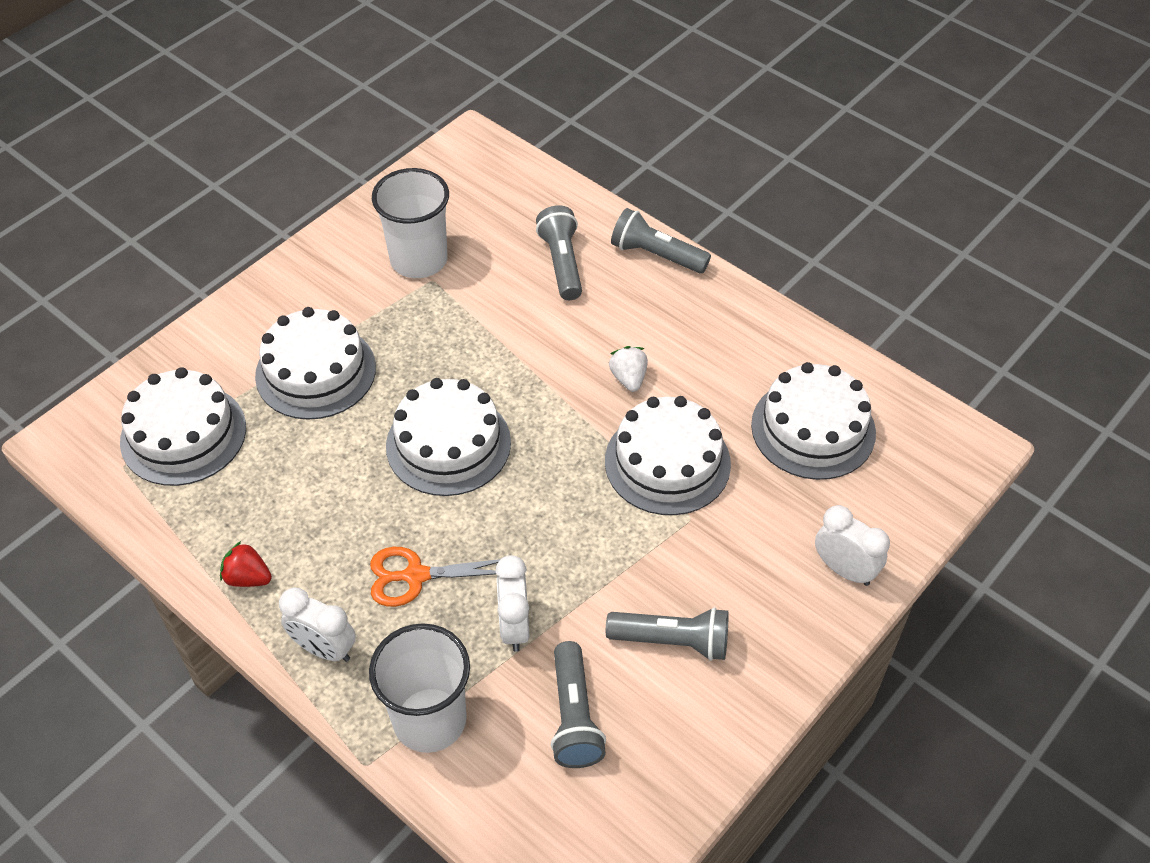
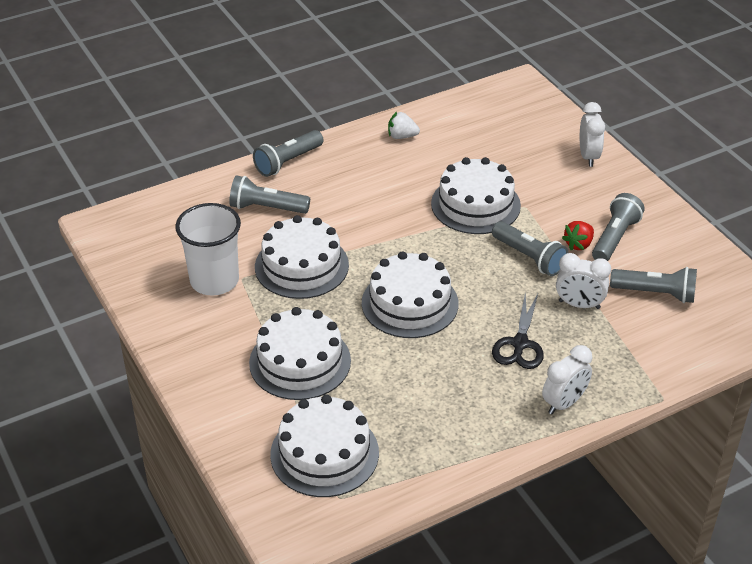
camera: 70 degrees left, 10 degrees down
red strawberry [220,541,272,587] -> red strawberry moved to [562,221,594,250]
white cup [369,623,470,753] -> none
orange scissors [370,547,500,607] -> black scissors [492,292,544,369]
white strawberry [609,346,648,392] -> white strawberry moved to [388,112,420,139]
white cake [751,362,876,480] -> white cake moved to [255,215,349,299]
white clock [815,505,890,586] -> white clock turned 120 degrees clockwise [580,102,605,167]
none -> grey flashlight [492,221,568,276]

